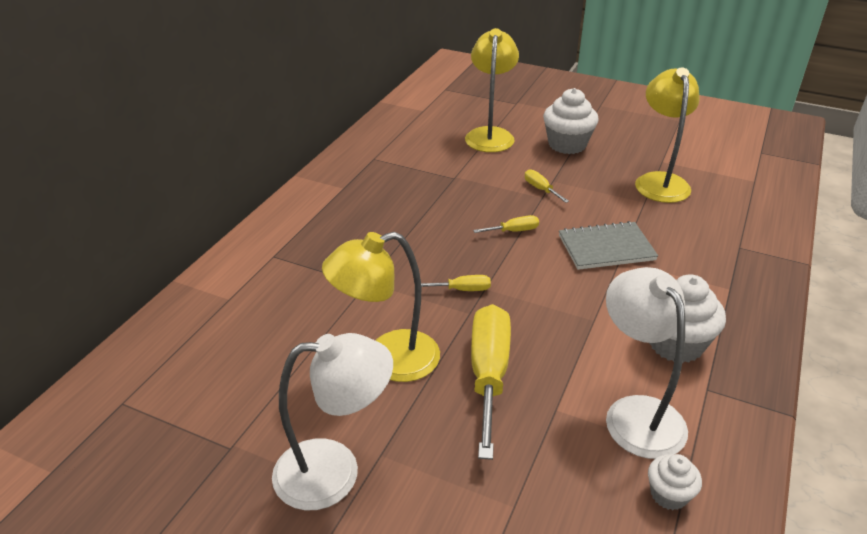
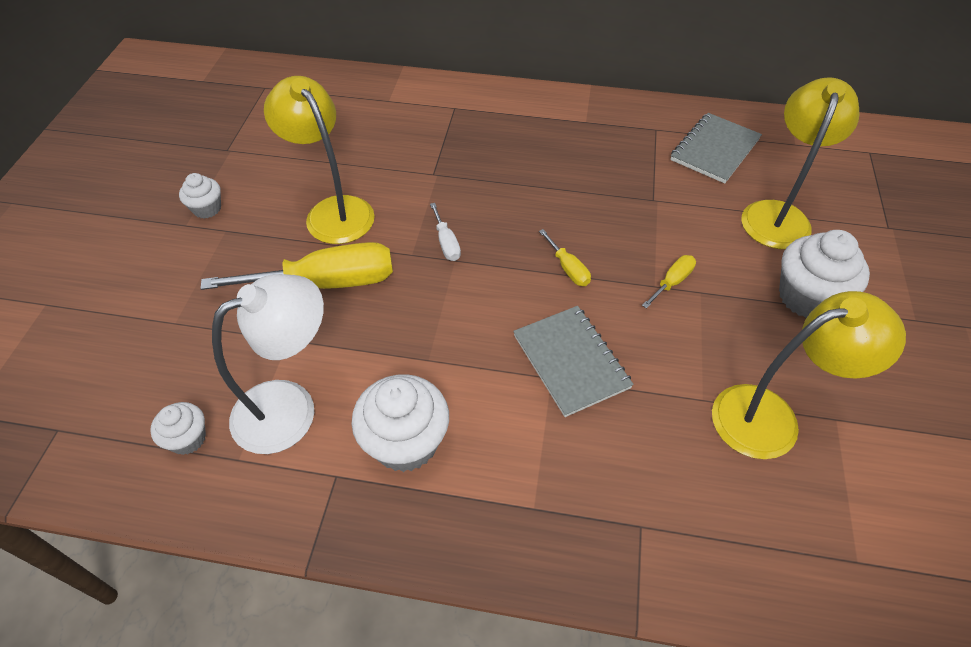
camera: 75 degrees right, 15 degrees up
white lamp [272,333,393,511] -> white cupcake [179,173,221,219]
yellow screwdriver [421,275,491,291] -> white screwdriver [430,203,461,261]
yellow lamp [465,28,519,152] -> yellow lamp turned 60 degrees counterclockwise [741,77,860,249]
none -> grey notebook [670,113,762,183]

